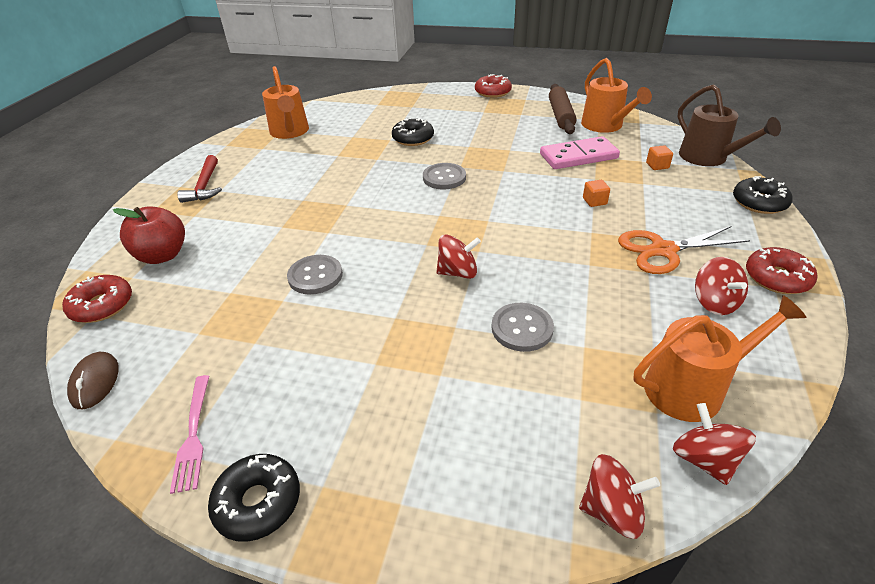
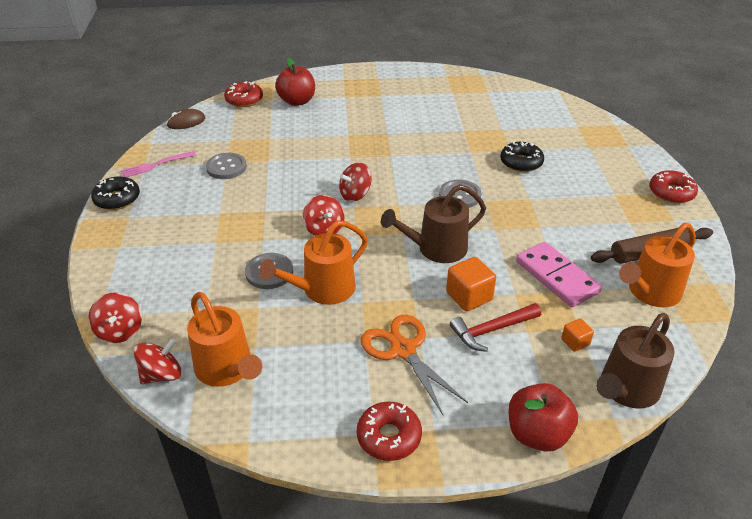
camera: 70 degrees right, 0 degrees up
red hammer [177,155,222,203] -> red hammer moved to [450,303,541,352]
orange watering can [262,66,309,139] -> orange watering can moved to [259,220,368,305]
grey button [287,255,343,295] -> grey button moved to [206,153,247,179]
orange cube [583,180,610,207] -> orange cube [446,257,496,311], size x1.76
red spinning top [695,257,748,315] -> red spinning top moved to [339,162,372,202]
black donut [733,176,793,214] -> red apple [508,383,578,452]
none -> brown watering can [381,184,486,263]

